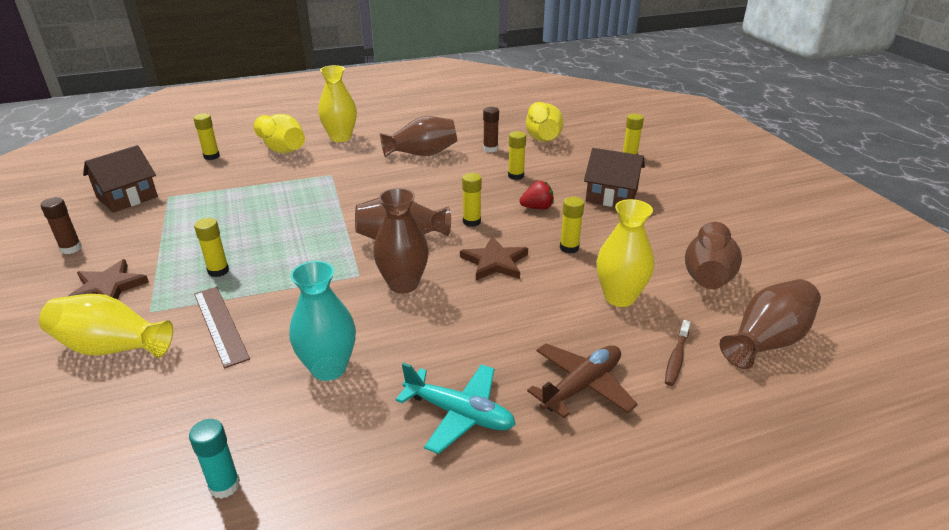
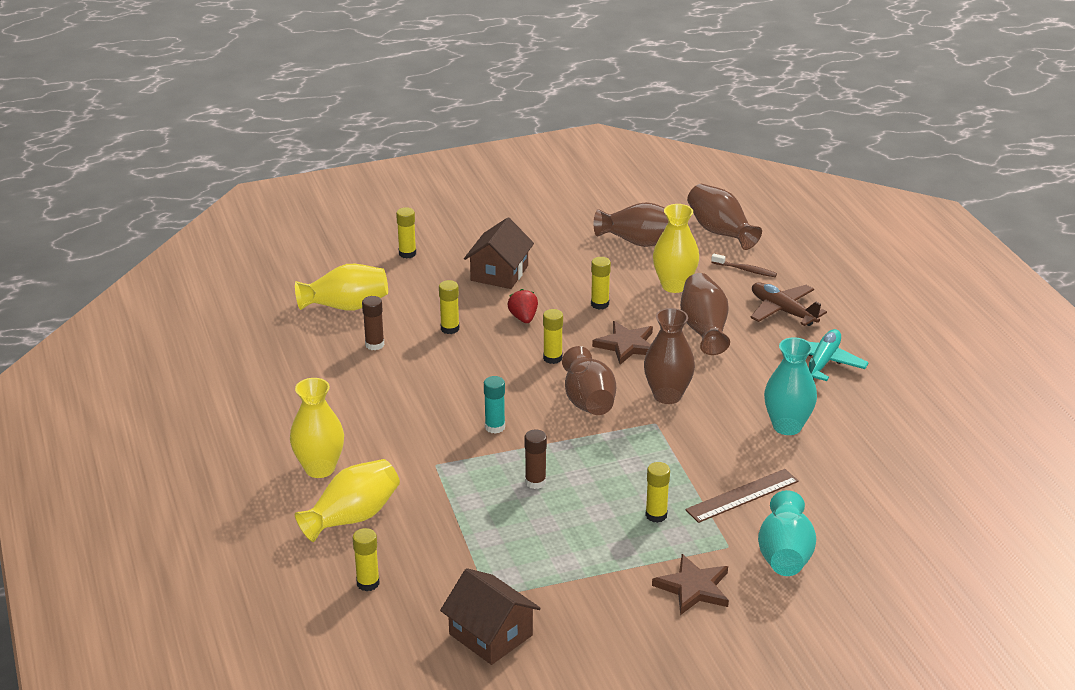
camera: 90 degrees left, 0 degrees up
yellow vase [39,294,173,358] -> turquoise vase [758,490,816,576]
brown glue stick [40,197,82,254] -> brown glue stick moved to [524,429,547,489]
turquoise glue stick [189,419,240,499] -> turquoise glue stick moved to [484,376,505,434]
brown vase [380,116,457,157] -> brown vase moved to [680,273,730,355]

